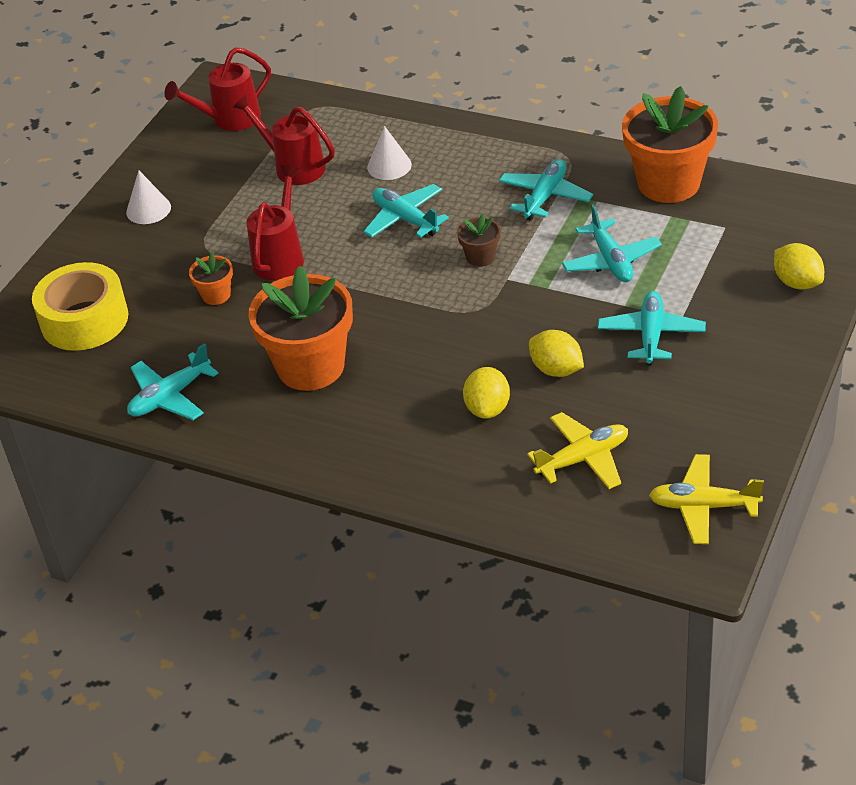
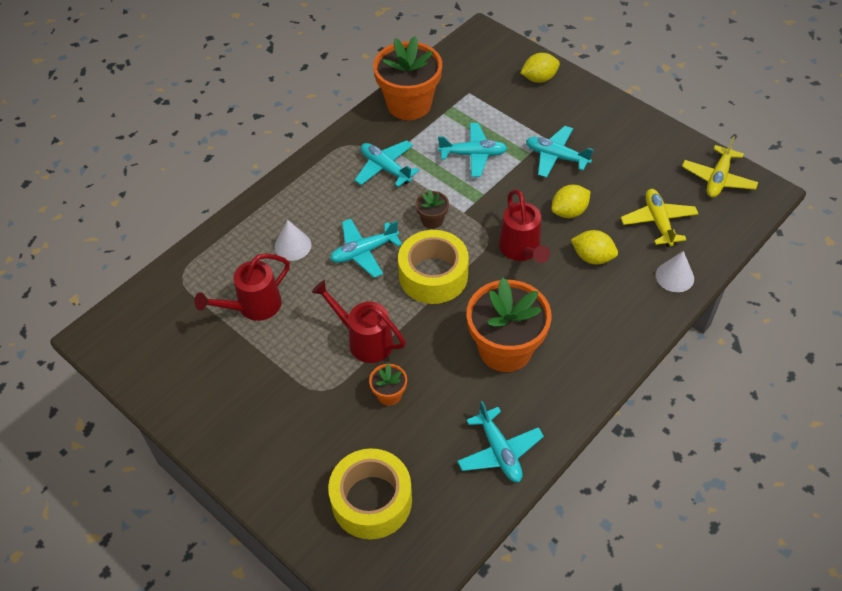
camera: 75 degrees left, 10 degrees up
white cone [126,170,171,224] -> white cone moved to [656,251,694,292]
red watering can [164,47,271,131] -> red watering can moved to [499,190,550,263]
none -> yellow tape [398,230,469,304]

